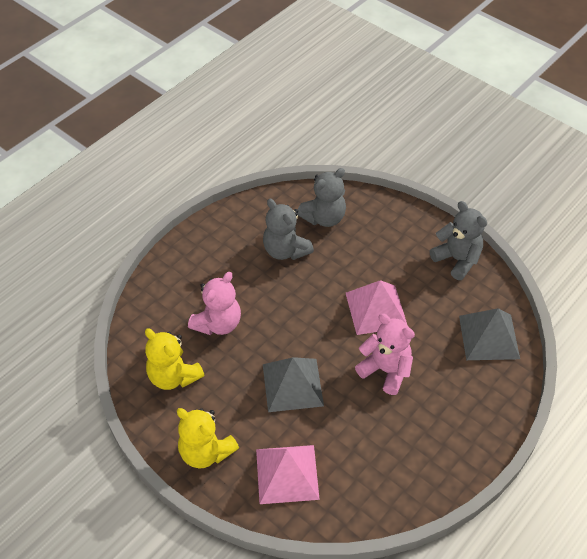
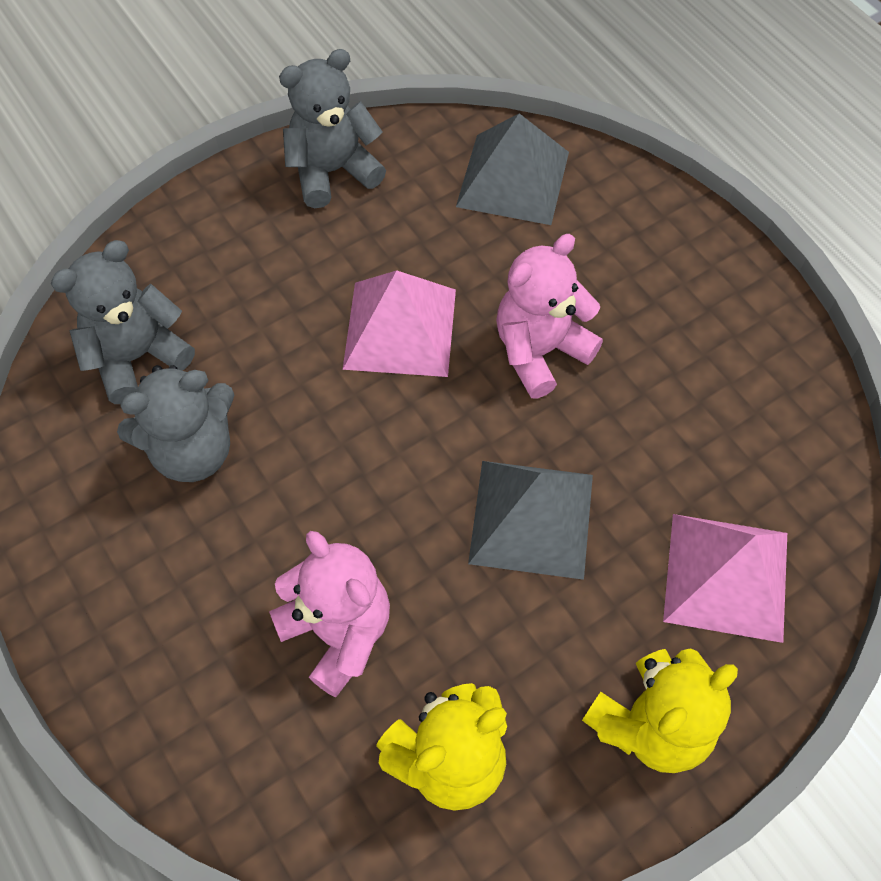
camera: 75 degrees left, 10 degrees up
grey teddy bear [297,168,346,227] -> grey teddy bear turned 105 degrees counterclockwise [51,240,195,404]

